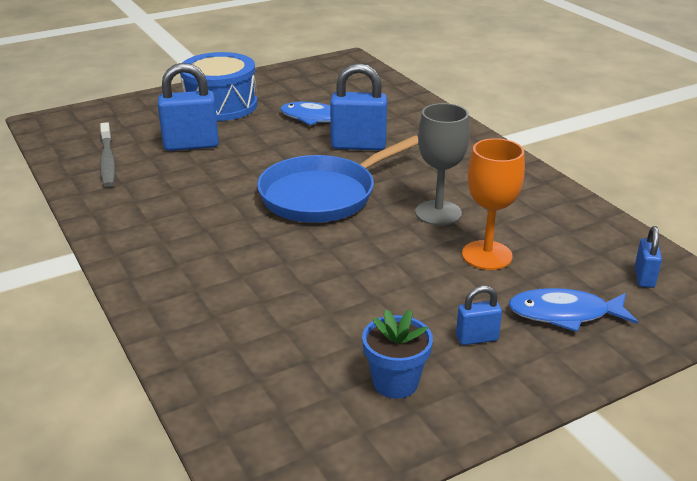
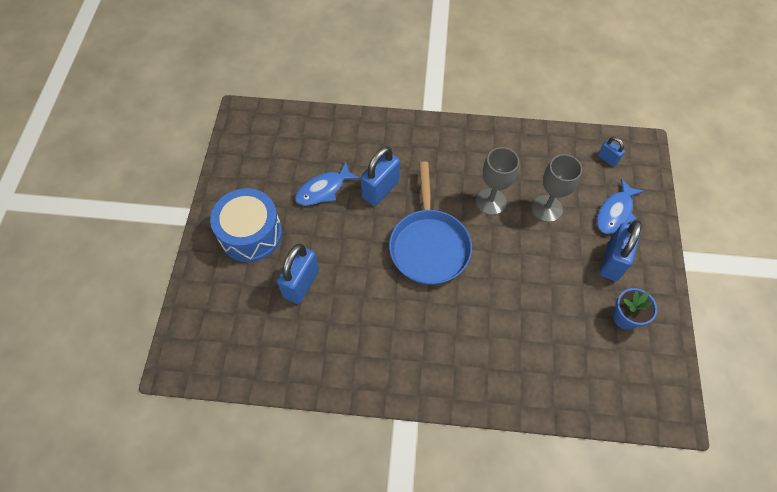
camera: 55 degrees left, 30 degrees up
grey toothbrush [100,122,116,187] -> none
blue padlock [456,286,502,345] -> blue padlock [599,220,642,281], size x1.90
orange goblet [462,138,525,270] -> grey goblet [532,154,582,222]

